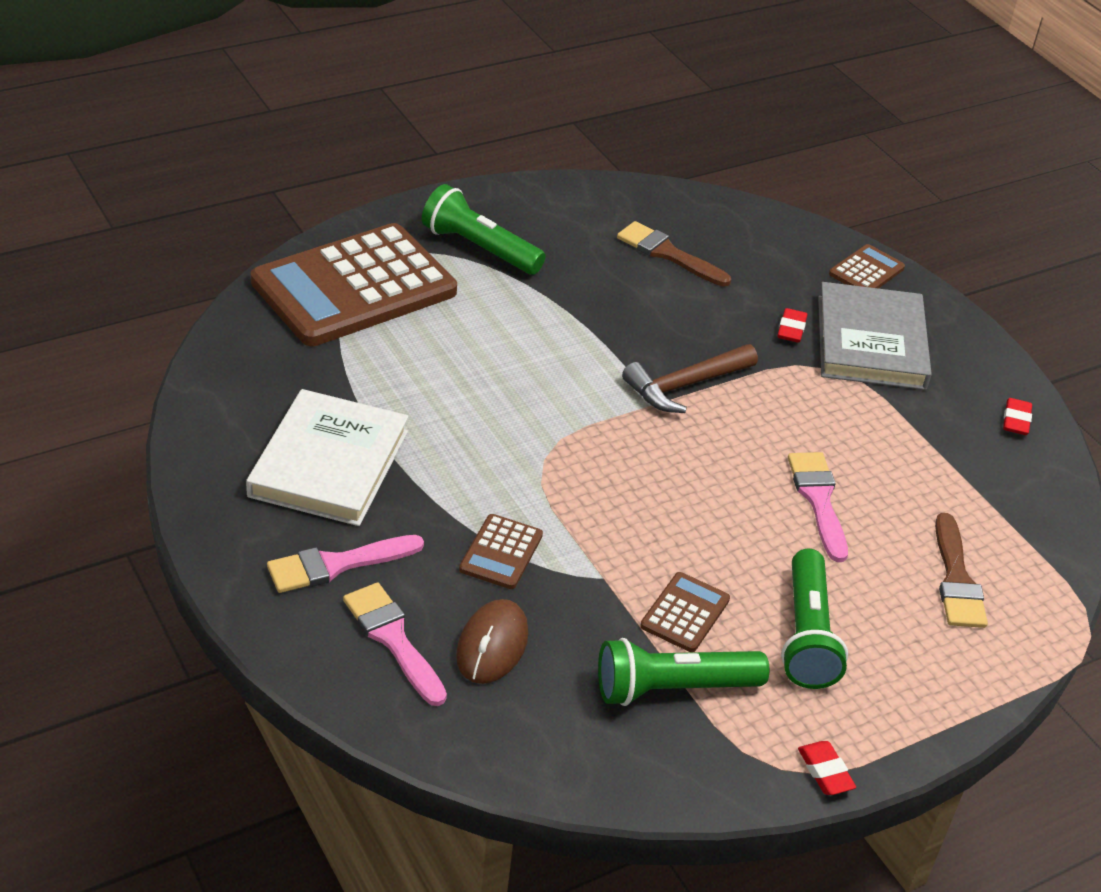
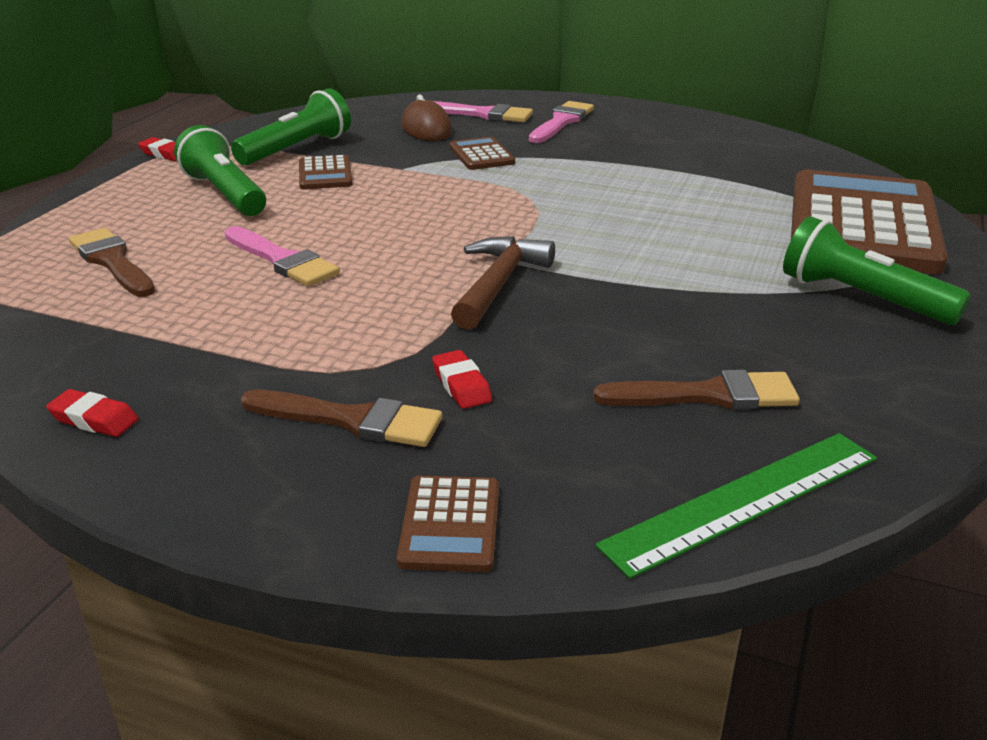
camera: 145 degrees right, 10 degrees down
white book [246,389,409,526] -> none
green flashlight [422,184,545,275] -> green flashlight turned 135 degrees counterclockwise [783,216,971,325]
grey book [818,282,932,390] -> brown brush [241,390,442,447]
red eraser [1003,398,1032,435] -> red eraser turned 45 degrees counterclockwise [46,389,139,437]
none -> green ruler [595,433,877,579]

